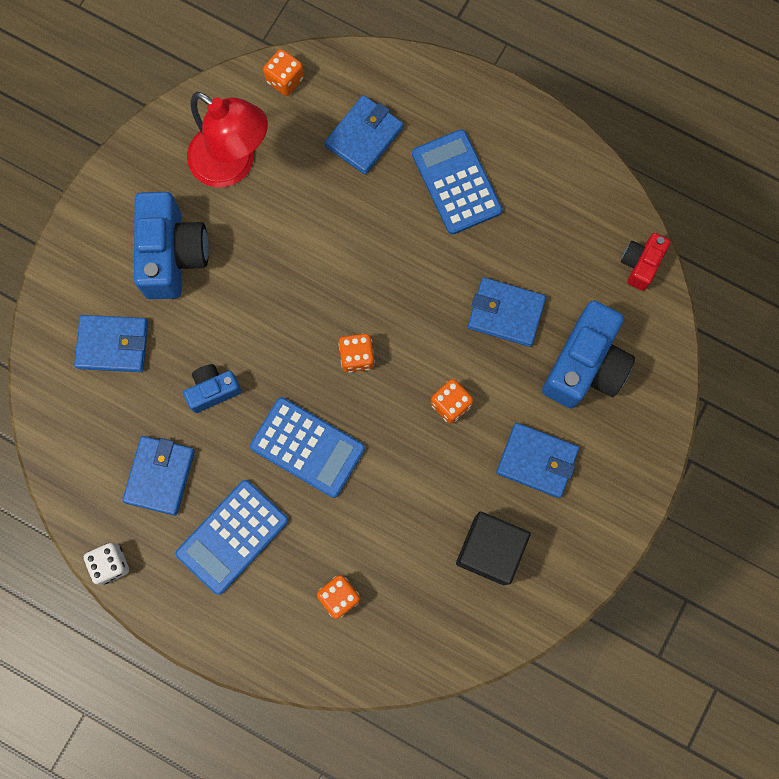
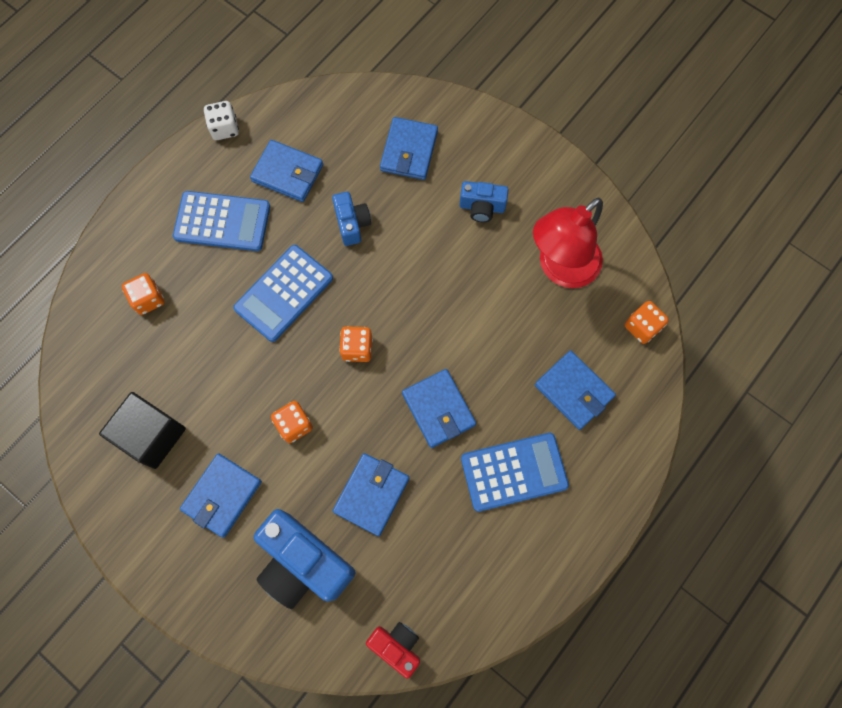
camera: 100 degrees right, 5 degrees down
blue camera [134,192,209,299] -> blue camera [459,181,509,222], size x0.54
blue calculator [175,480,289,595] -> blue calculator turned 135 degrees clockwise [173,191,270,251]
none -> blue wallet [402,369,476,448]

